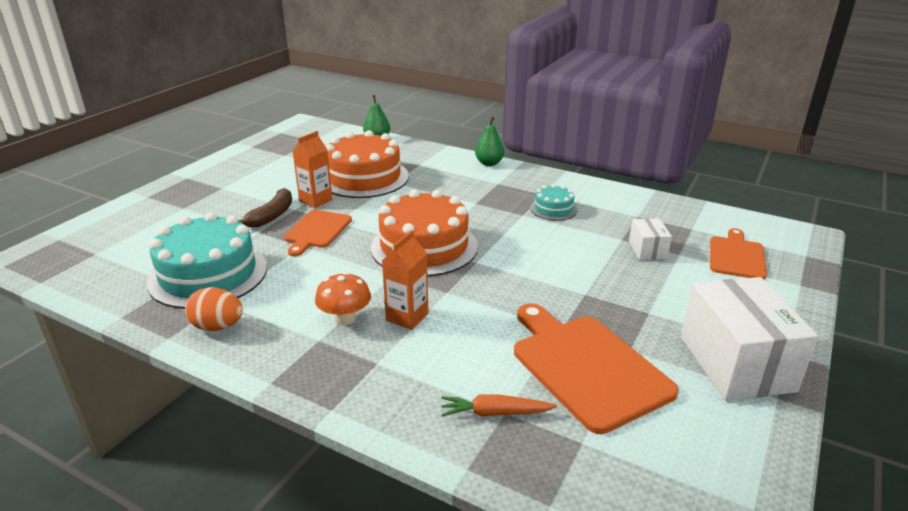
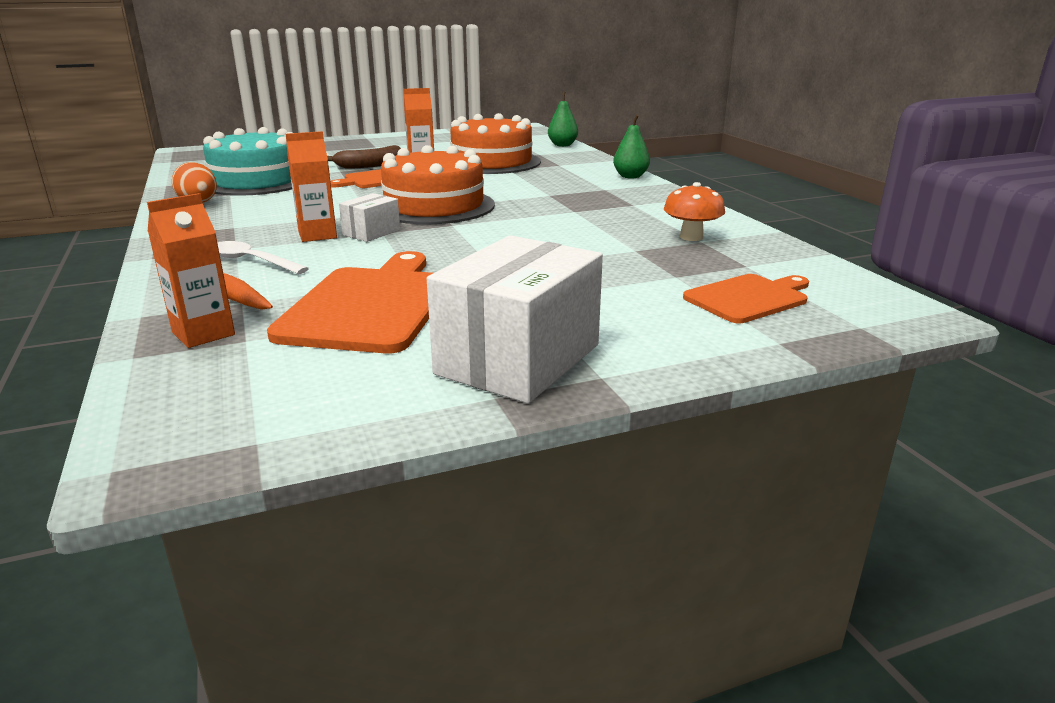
camera: 40 degrees right, 5 degrees down
orange mushroom [315,272,371,325] -> orange mushroom moved to [664,182,725,241]
turquoise cake [530,184,577,221] -> none
white box [629,218,672,260] -> white box moved to [339,193,400,242]
none -> orange carton [147,193,235,348]
none -> white spoon [217,241,309,274]

